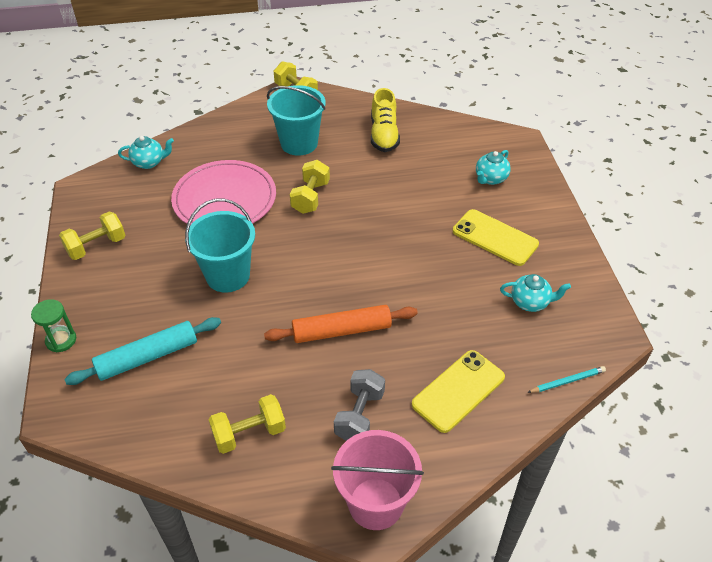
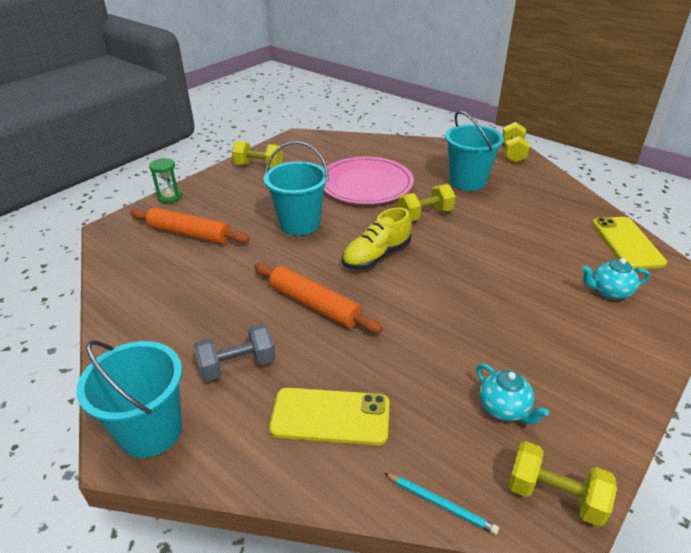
camera: 50 degrees right, 10 degrees down
turquoise rolling pin [64,317,221,385] -> orange rolling pin [130,207,250,244]
turquoise teapot [118,136,174,169] -> none
yellow dumbbell [209,394,286,454] -> yellow dumbbell moved to [508,441,617,527]
pink bucket [331,430,424,530] -> turquoise bucket [76,340,182,458]
yellow shoe [371,88,400,152] -> yellow shoe moved to [342,207,411,270]
yellow phone [453,209,539,266] -> yellow phone moved to [592,217,667,269]

